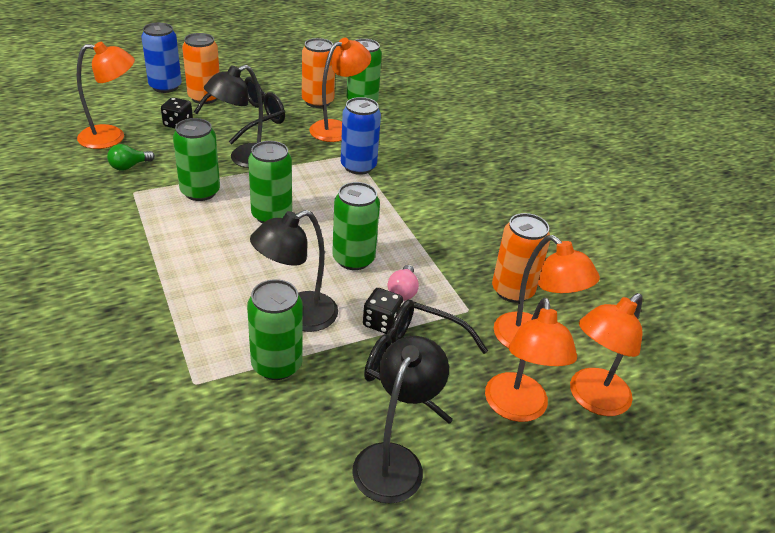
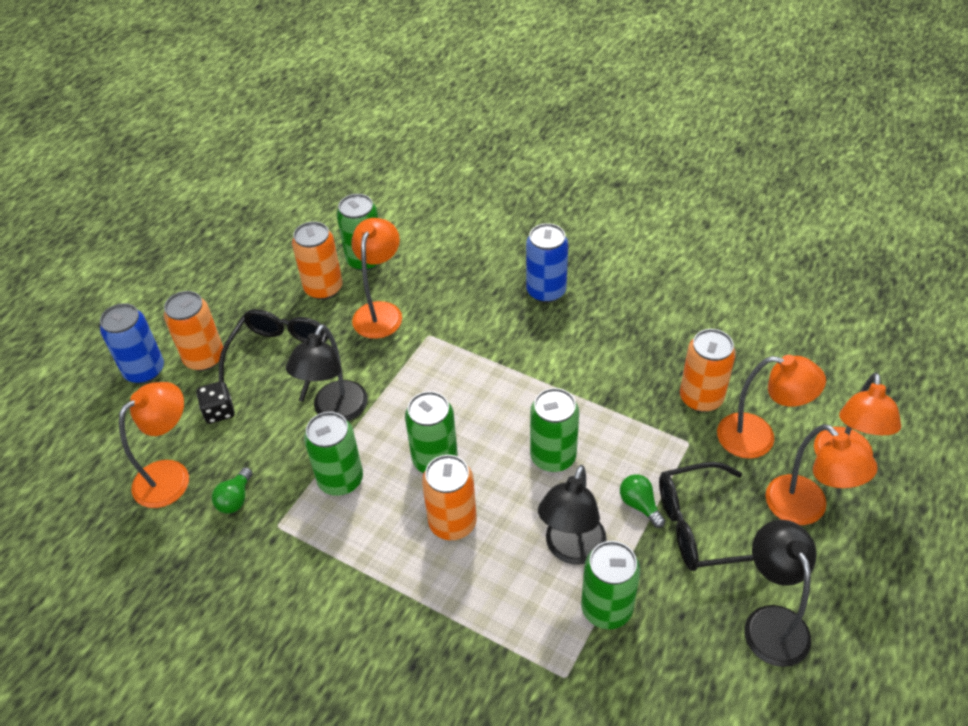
camera: 30 degrees left, 10 degrees up
blue can [341,97,381,175] -> blue can moved to [526,223,568,303]
black dice [363,288,403,334] -> green light bulb [620,474,665,528]
pink light bulb [388,265,419,301] -> none
none -> orange can [422,455,477,540]

